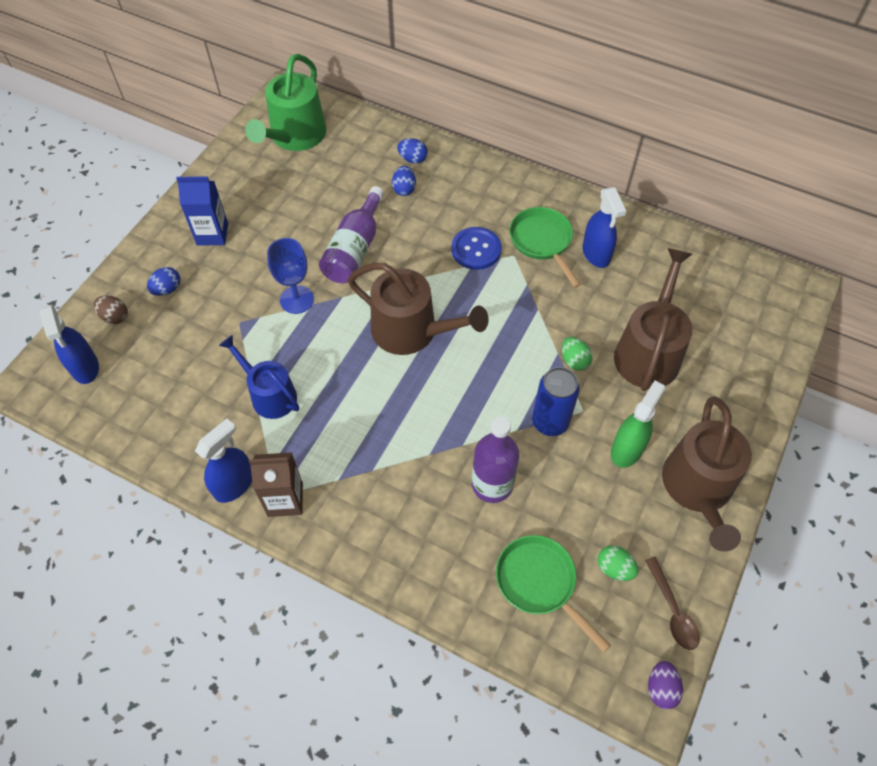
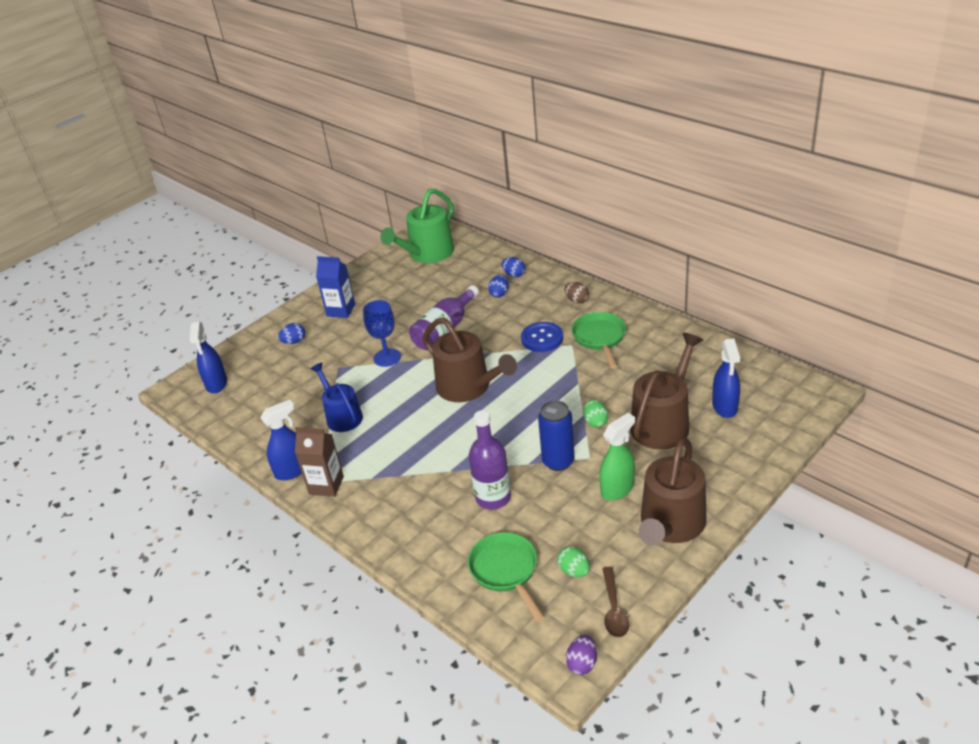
camera: 20 degrees right, 20 degrees down
brown egg [94,295,128,324] -> brown egg moved to [564,282,589,304]
blue spray bottle [583,187,626,268] -> blue spray bottle moved to [712,339,740,418]

